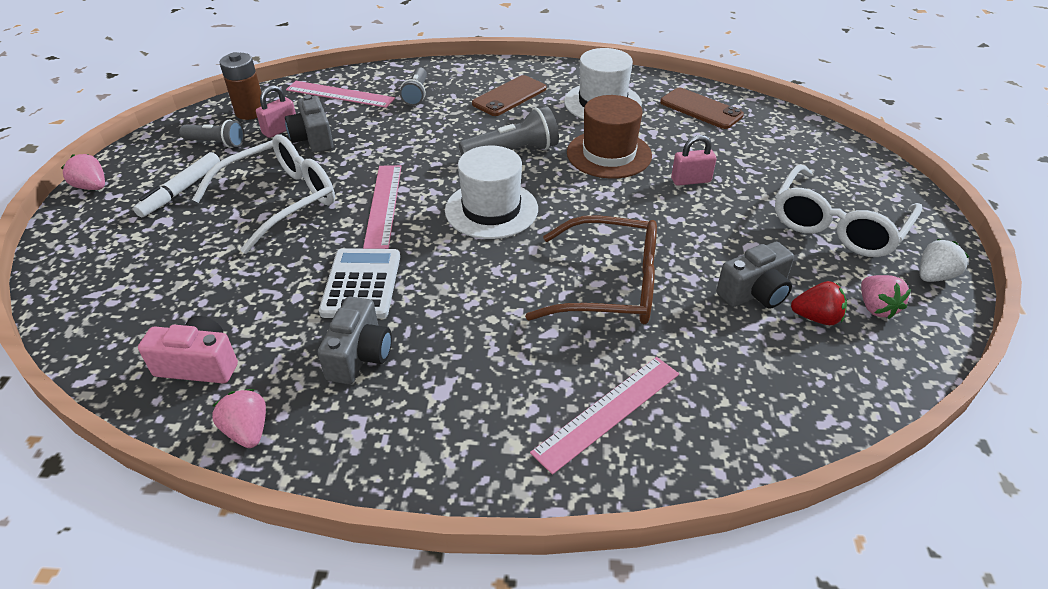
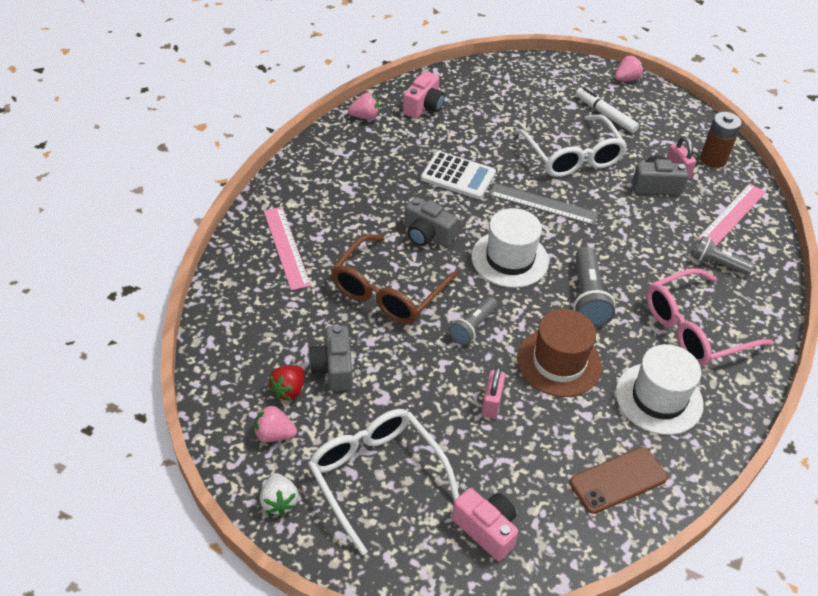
camera: 110 degrees right, 5 degrees up
grey flashlight [180,120,245,148] -> grey flashlight moved to [449,297,497,345]
grey camera [318,296,392,384] -> grey camera moved to [405,197,458,247]
pink ruler [363,165,402,249] -> grey ruler [489,183,598,225]
brown phone [472,75,546,116] -> pink glasses [646,268,774,366]
none -> pink camera [452,488,518,561]

